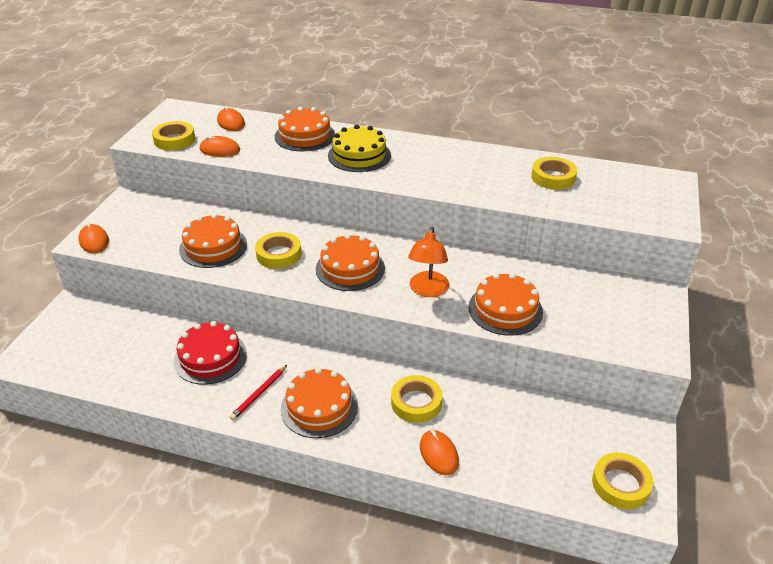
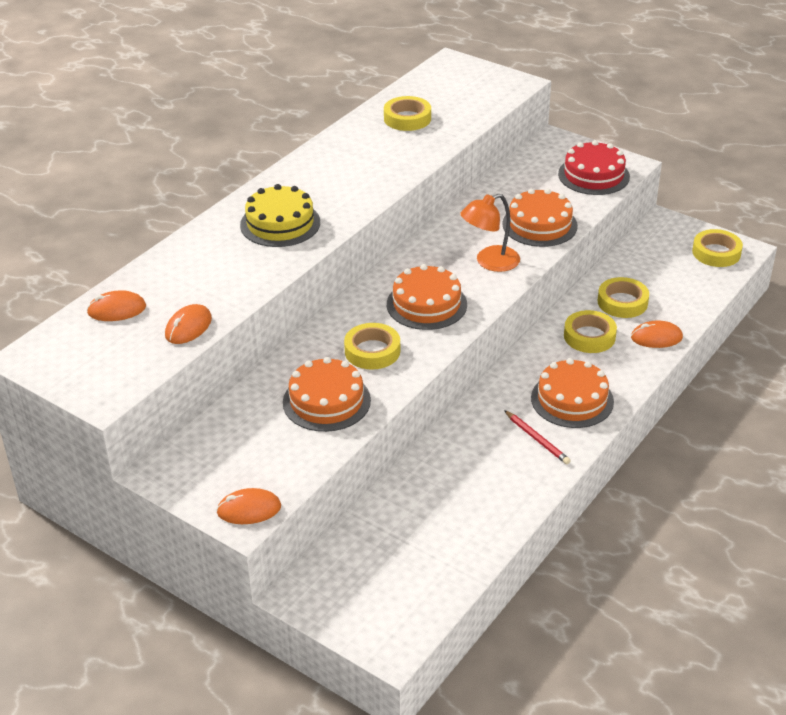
camera: 70 degrees left, 0 degrees up
yellow tape [152,121,195,150] -> yellow tape moved to [598,277,649,318]
red cake [174,321,247,385] -> red cake moved to [558,140,630,195]
orange cake [275,107,335,151] -> none
orange lamp [408,227,449,297] -> orange lamp turned 120 degrees clockwise [460,193,520,272]

